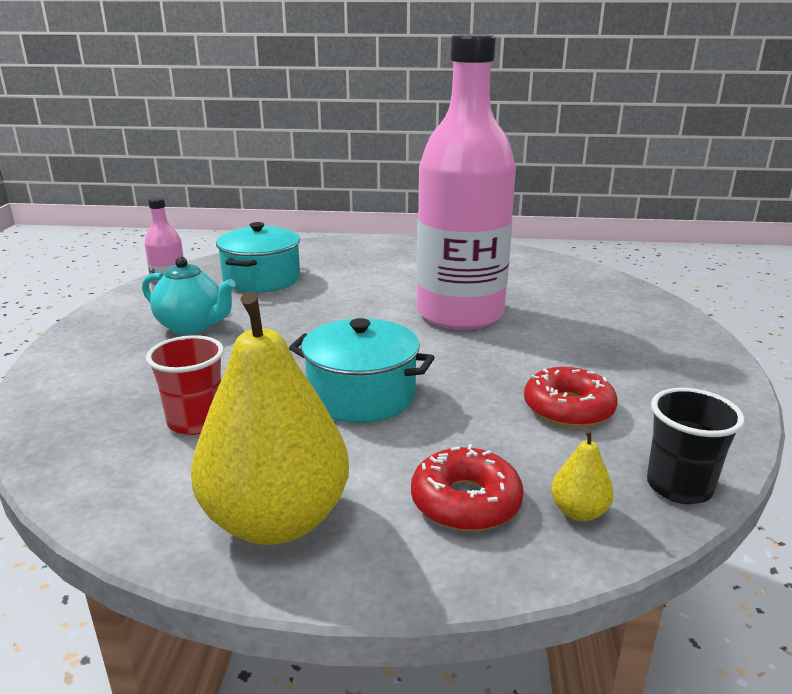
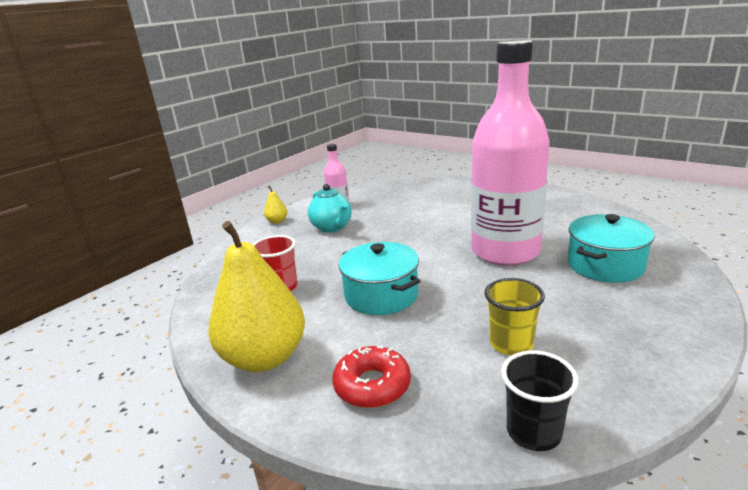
camera: 35 degrees right, 0 degrees up
turquoise pot [216,222,300,293] -> turquoise pot moved to [568,214,655,283]
red donut [524,367,618,428] -> yellow cup [485,278,545,356]
yellow pear [551,429,614,521] -> yellow pear moved to [264,186,287,224]

